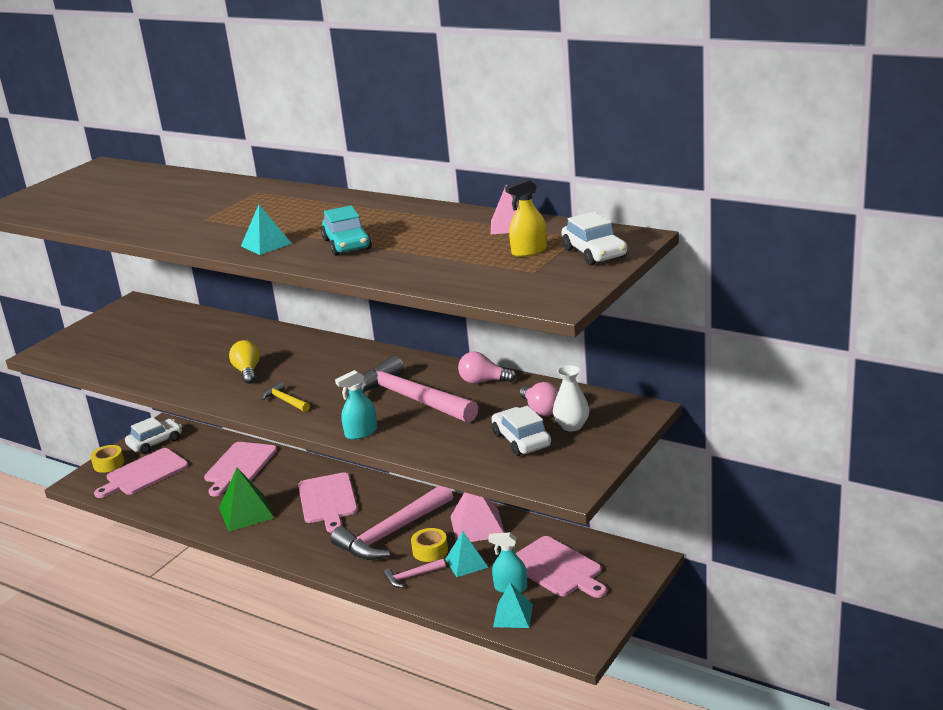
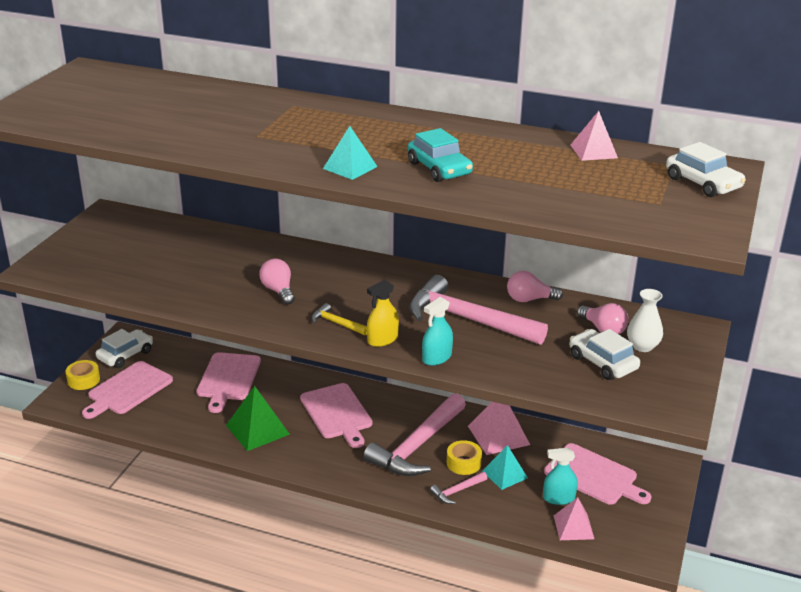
camera: 15 degrees left, 5 degrees up
yellow light bulb [229,340,260,384] -> pink light bulb [259,258,295,305]
turquoise pyramid [493,583,533,628] -> pink pyramid [554,497,594,540]
yellow spray bottle [505,178,547,257] -> yellow spray bottle moved to [367,280,399,347]

